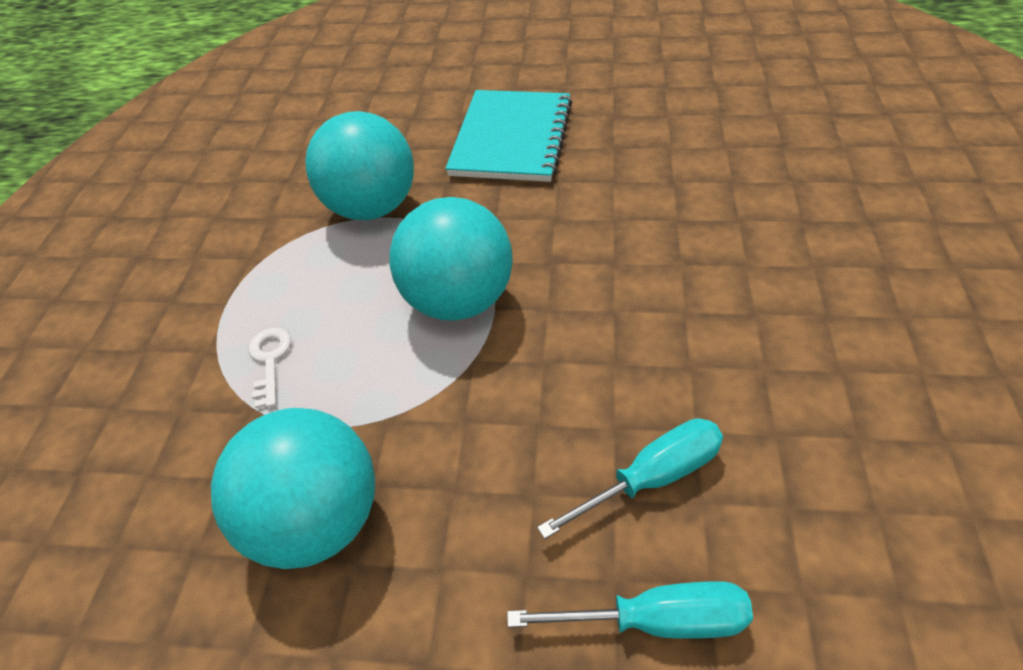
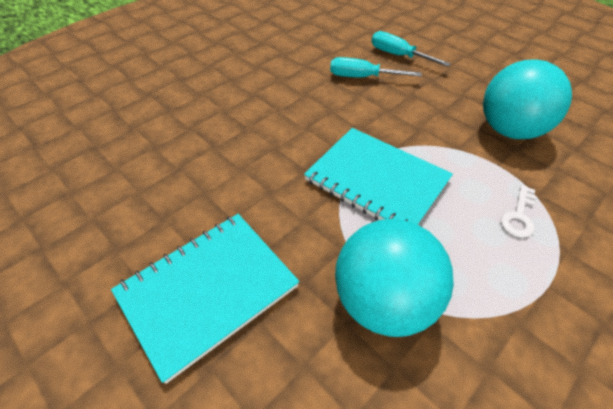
camera: 145 degrees left, 0 degrees up
turquoise ball [389,197,513,321] -> turquoise notebook [304,128,453,225]

